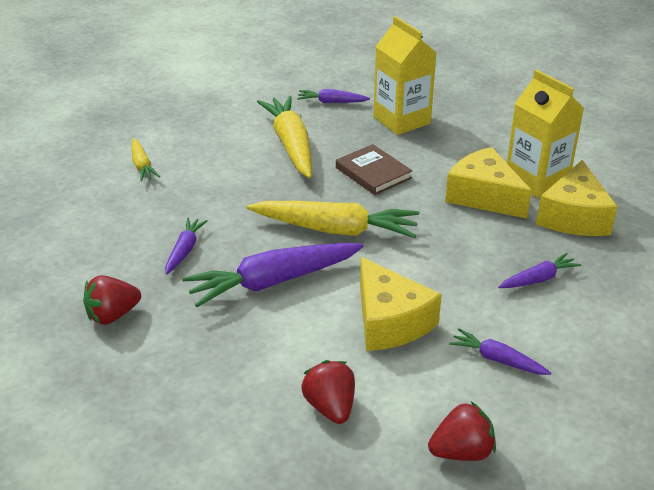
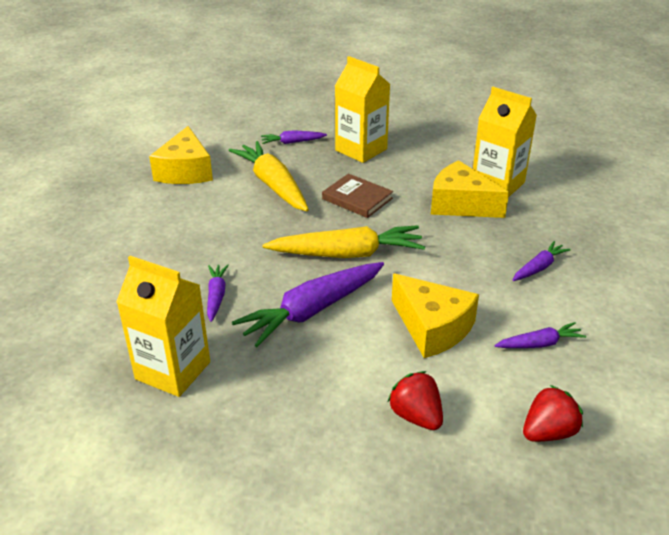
camera: 15 degrees left, 0 degrees up
red strawberry [83,275,141,325] -> yellow carton [116,256,210,397]
yellow carrot [132,138,160,181] -> none
purple carrot [449,329,551,375] -> purple carrot turned 150 degrees clockwise [494,322,586,348]
yellow cheese [536,160,618,236] -> yellow cheese moved to [149,126,213,184]

